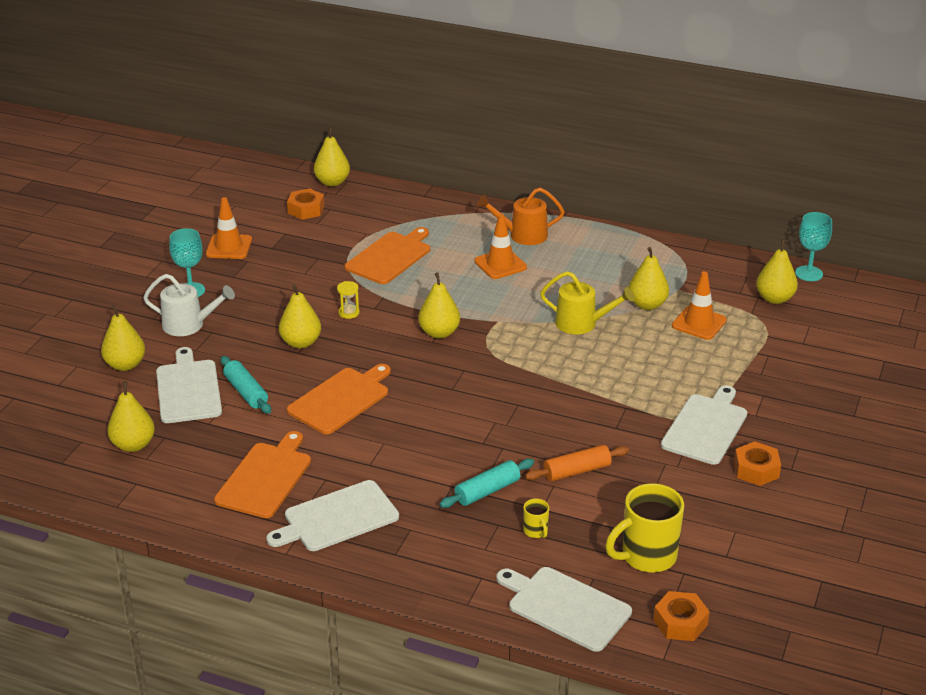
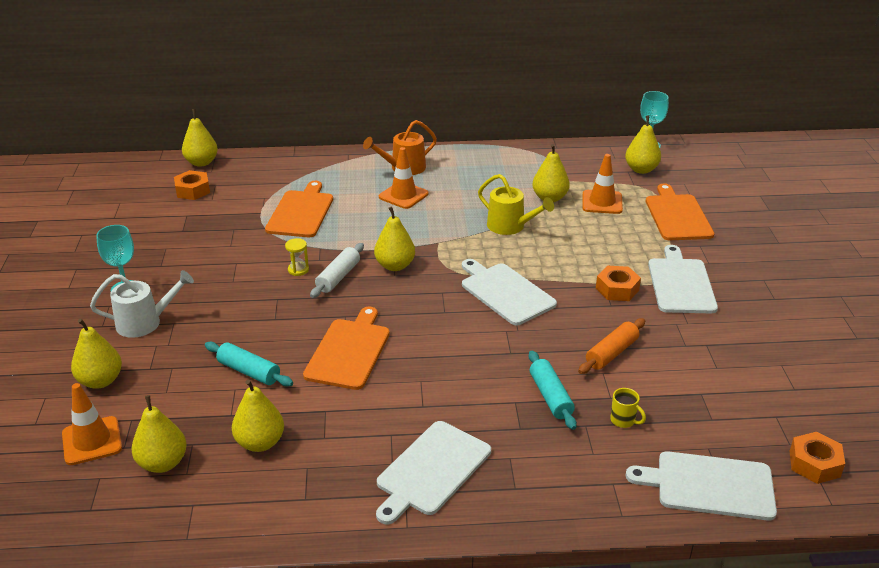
camera: 25 degrees left, 0 degrees up
white cutting board [156,347,222,423] -> white cutting board moved to [462,259,557,325]
orange traffic cone [206,197,252,259] -> orange traffic cone moved to [62,383,122,465]
orange cutting board [214,431,311,518] -> orange cutting board moved to [646,183,714,240]
yellow pear [279,284,321,349] -> yellow pear moved to [232,380,284,452]
turquoise rolling pin [440,459,534,508] -> turquoise rolling pin turned 45 degrees counterclockwise [529,351,577,430]
yellow watering can [540,271,634,334] -> yellow watering can turned 45 degrees clockwise [478,174,554,235]
yellow mug [605,483,684,573] -> none
orange nut [734,441,781,486] -> orange nut moved to [596,266,641,301]
none -> white rolling pin [310,243,364,298]

